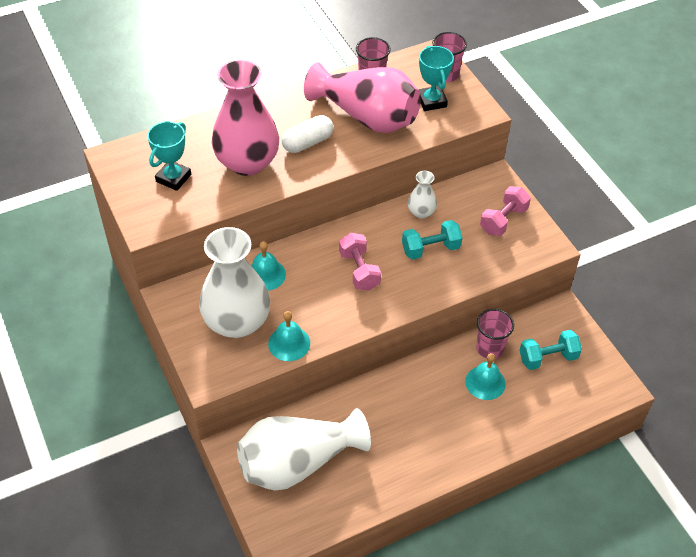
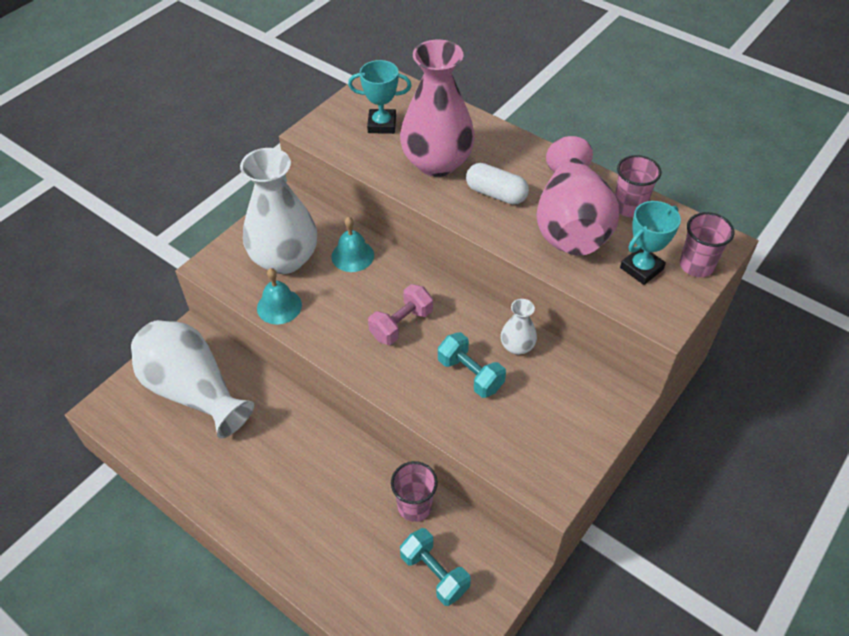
camera: 65 degrees right, 0 degrees up
turquoise bell [465,353,505,400] -> none
pink dumbbell [480,186,531,236] -> none

